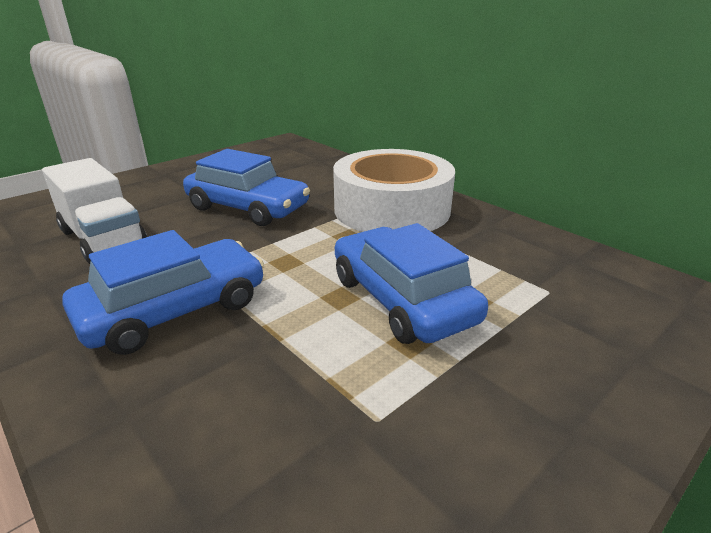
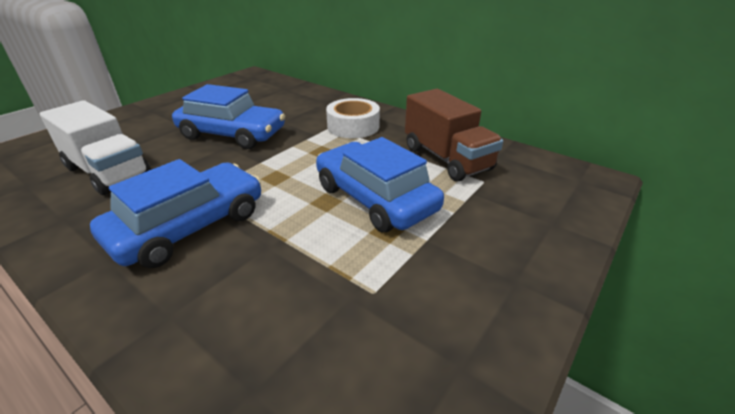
camera: 10 degrees left, 5 degrees up
white tape [333,149,455,232] -> white tape [326,98,380,138], size x0.55
none -> brown truck [405,89,503,182]

